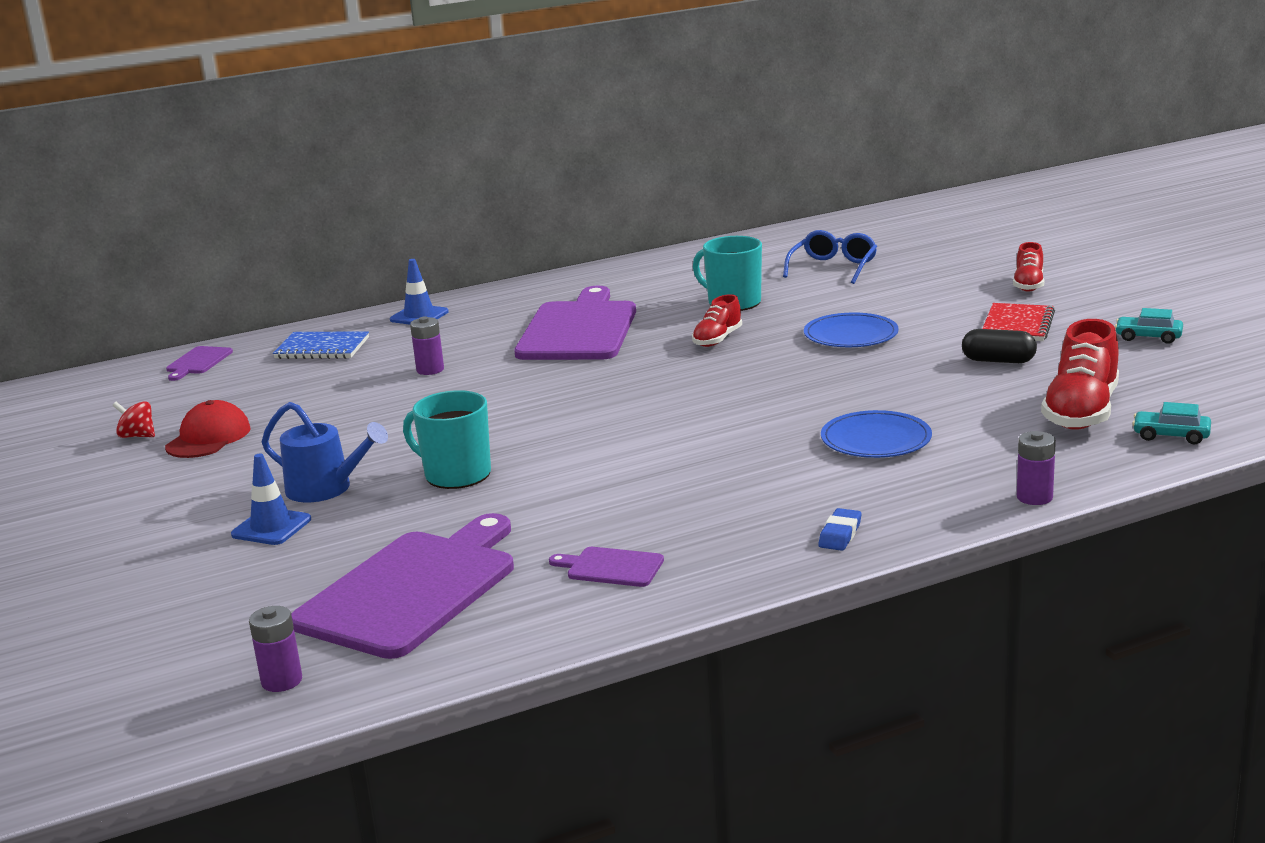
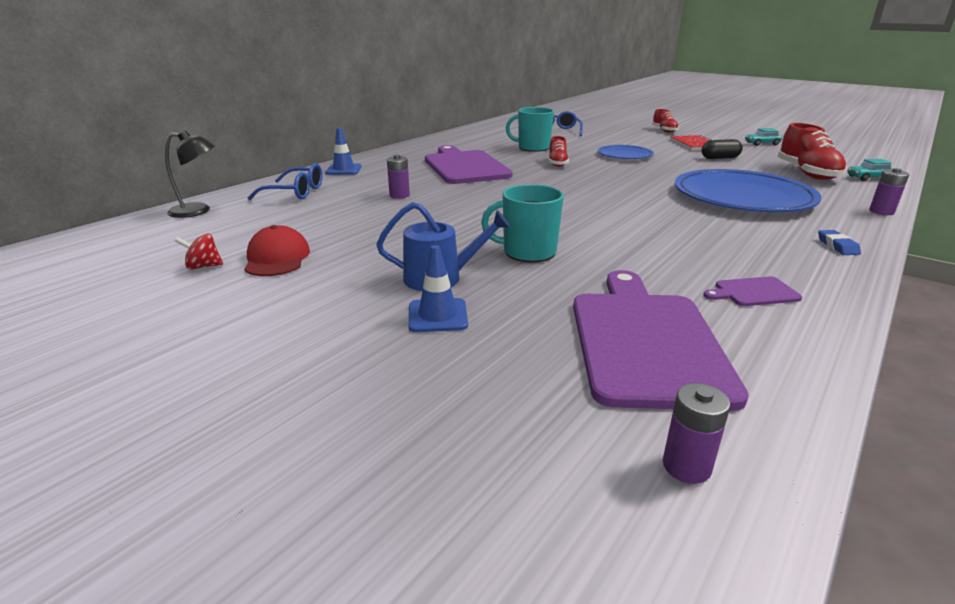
camera: 30 degrees left, 5 degrees up
purple cutting board [166,346,233,381] -> black lamp [165,131,215,218]
blue notebook [273,331,369,359] -> blue glasses [248,163,322,200]
blue plate [821,410,932,458] -> blue plate [675,169,821,212], size x1.94

